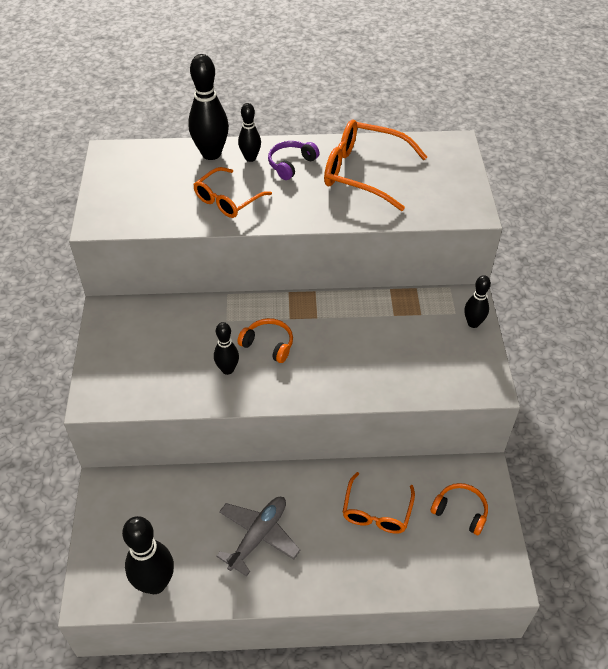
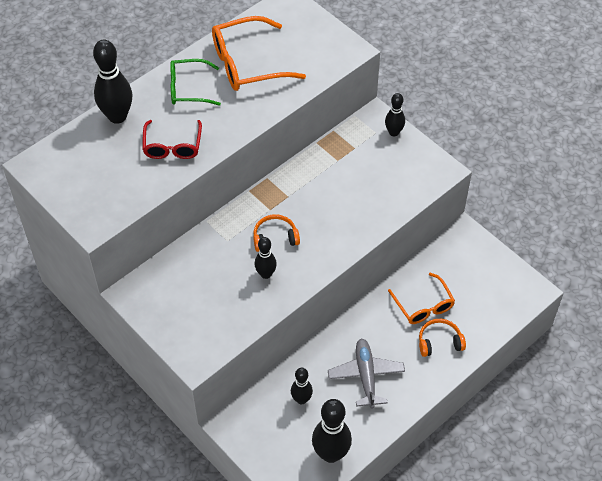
camera: 40 degrees left, 5 degrees up
orange glasses [193,167,272,218] -> red glasses [142,120,202,159]
black bowling pin [238,103,261,162] -> black bowling pin moved to [291,368,313,405]
purple headphones [268,141,319,180] -> green glasses [170,59,221,106]
orange headphones [431,483,488,535] -> orange headphones moved to [419,319,466,357]

